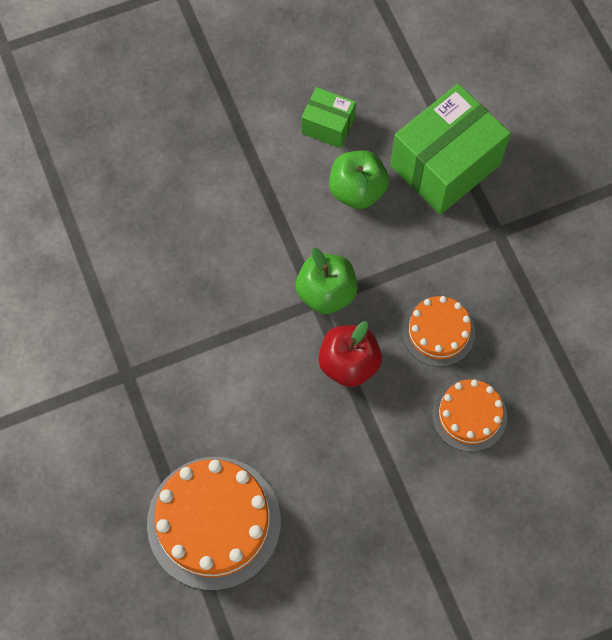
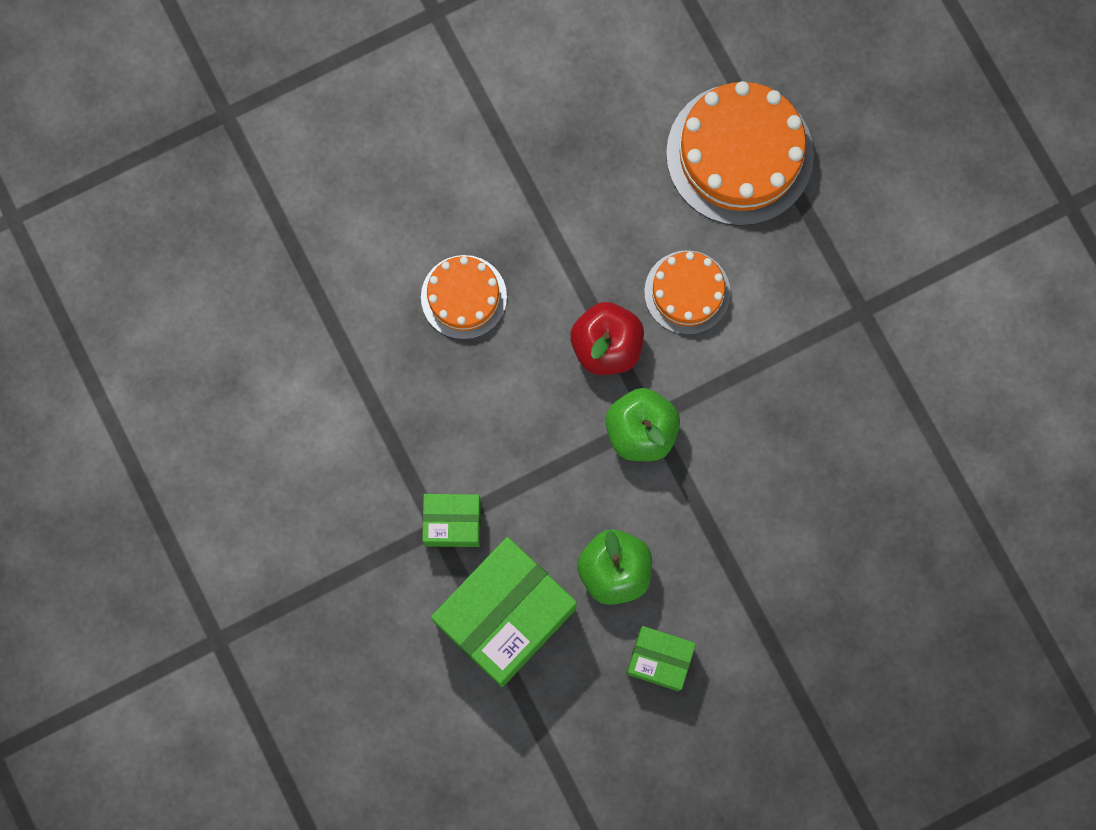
camera: 175 degrees right, 10 degrees up
orange cake [402,296,475,367] -> orange cake moved to [644,250,731,335]
none -> green box [422,494,481,547]

